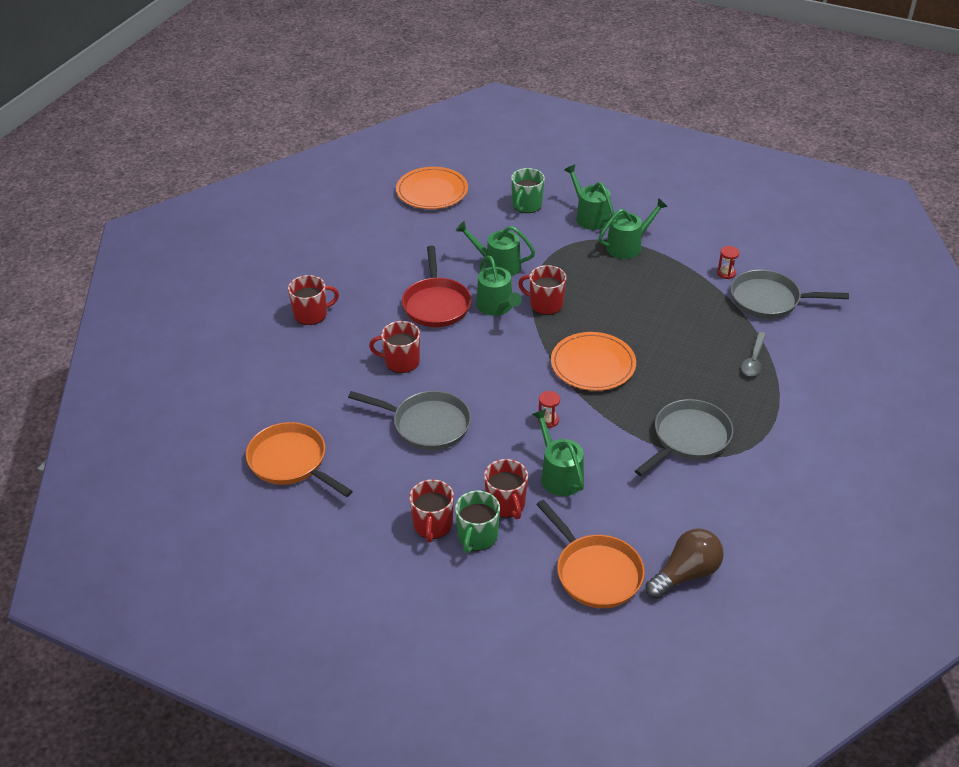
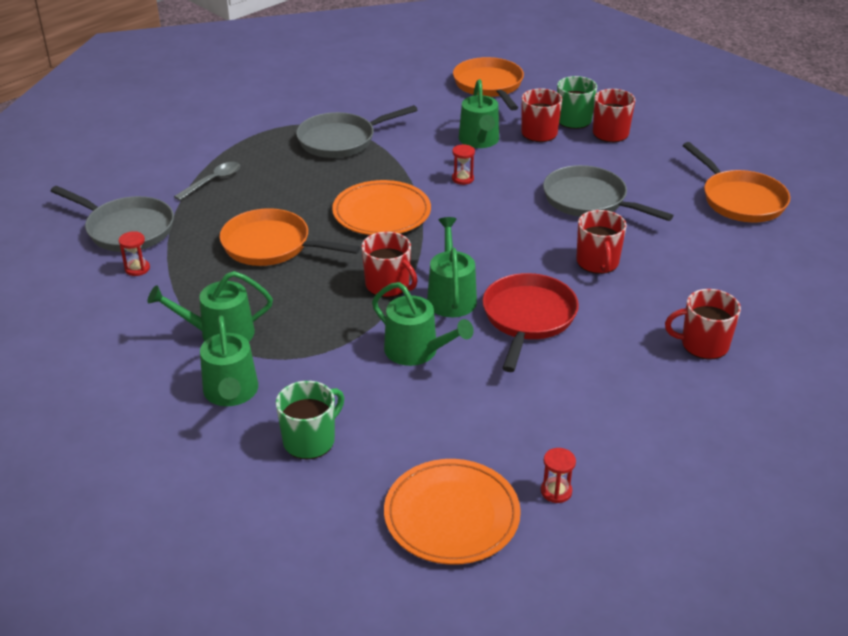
camera: 160 degrees left, 5 degrees down
red mug [369,321,420,373] -> red mug turned 60 degrees clockwise [576,210,627,274]
brown light bulb [645,528,724,599] -> none
none -> orange pan [220,208,360,266]
none -> red hourglass [541,448,576,503]

